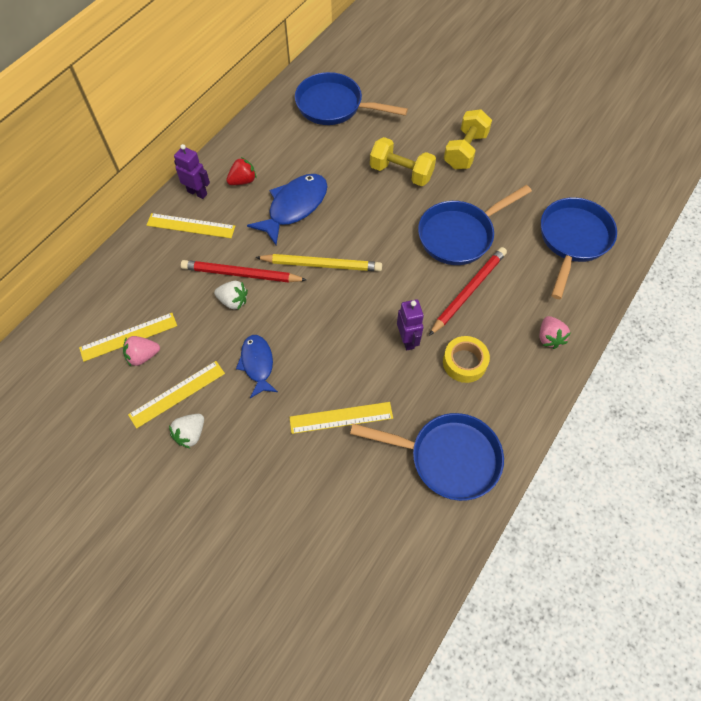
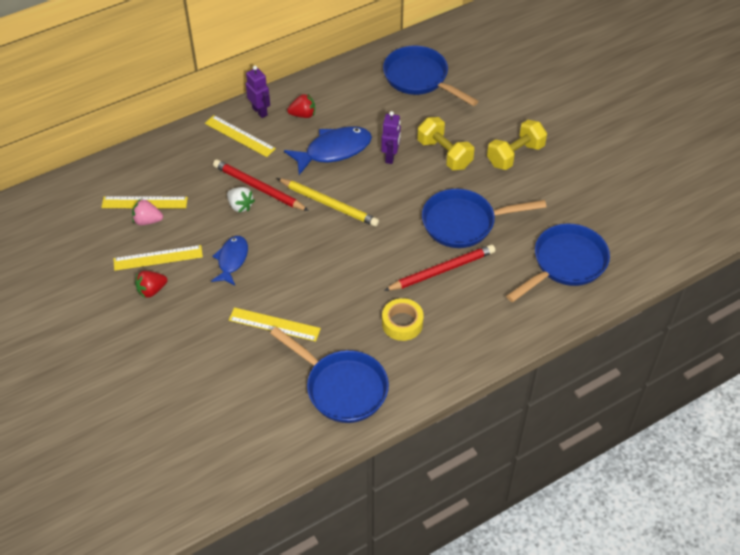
camera: 25 degrees right, 10 degrees down
white strawberry [169,414,204,449] -> red strawberry [135,271,167,298]
purple robot [397,299,424,350] -> purple robot moved to [381,111,401,164]
pink strawberry [540,316,571,349] -> none

